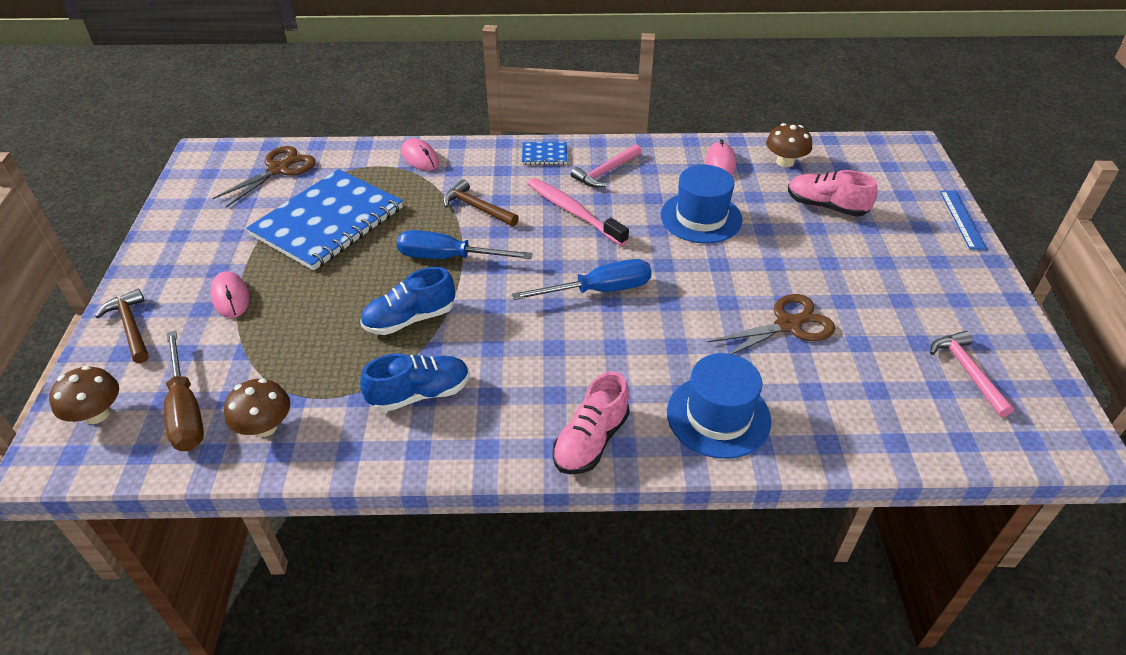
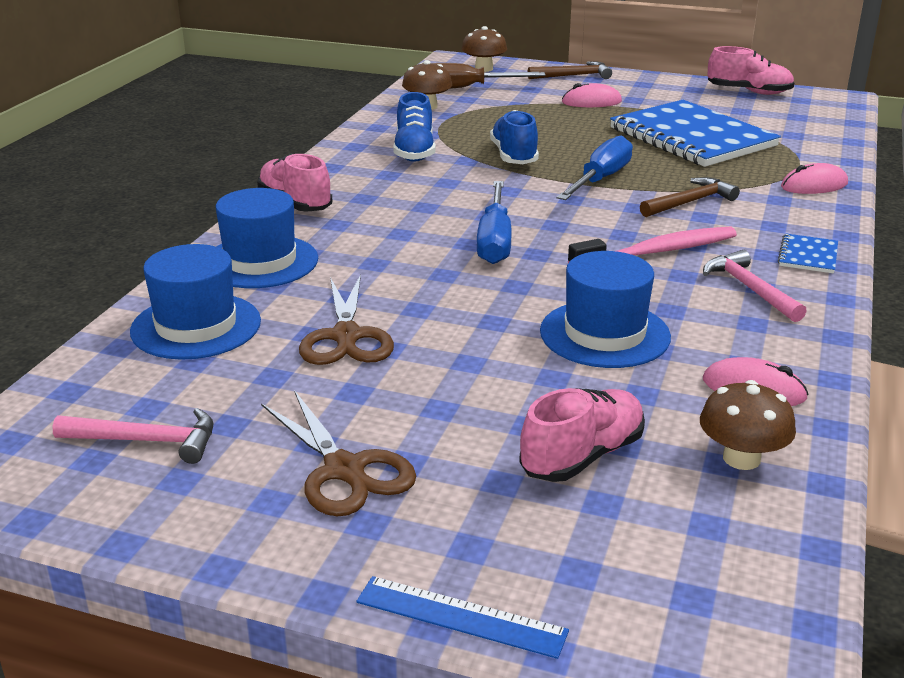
camera: 110 degrees right, 15 degrees down
brown scissors [212,146,316,208] -> brown scissors moved to [261,390,416,516]
none -> blue hat [130,244,261,360]
none -> pink shoe [707,46,795,95]

